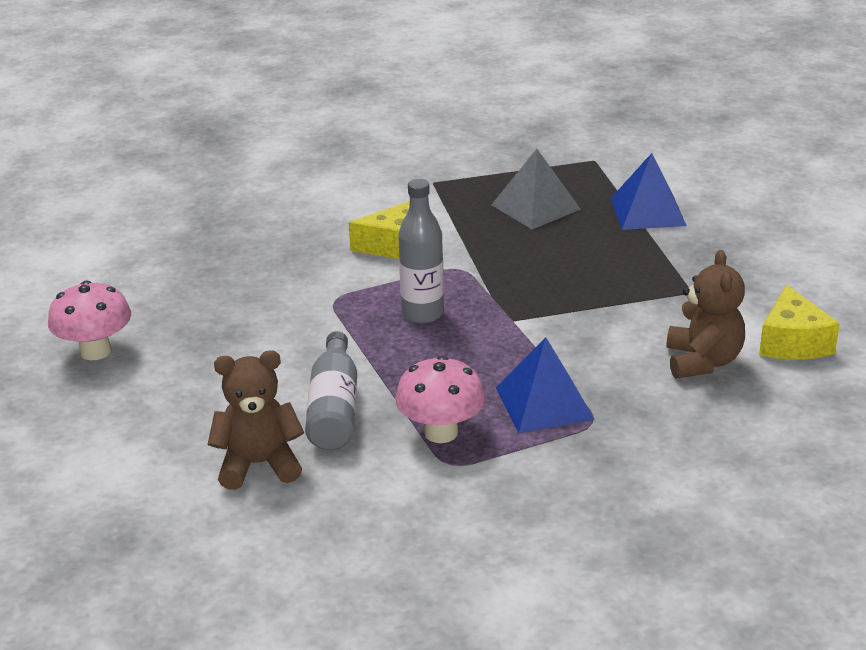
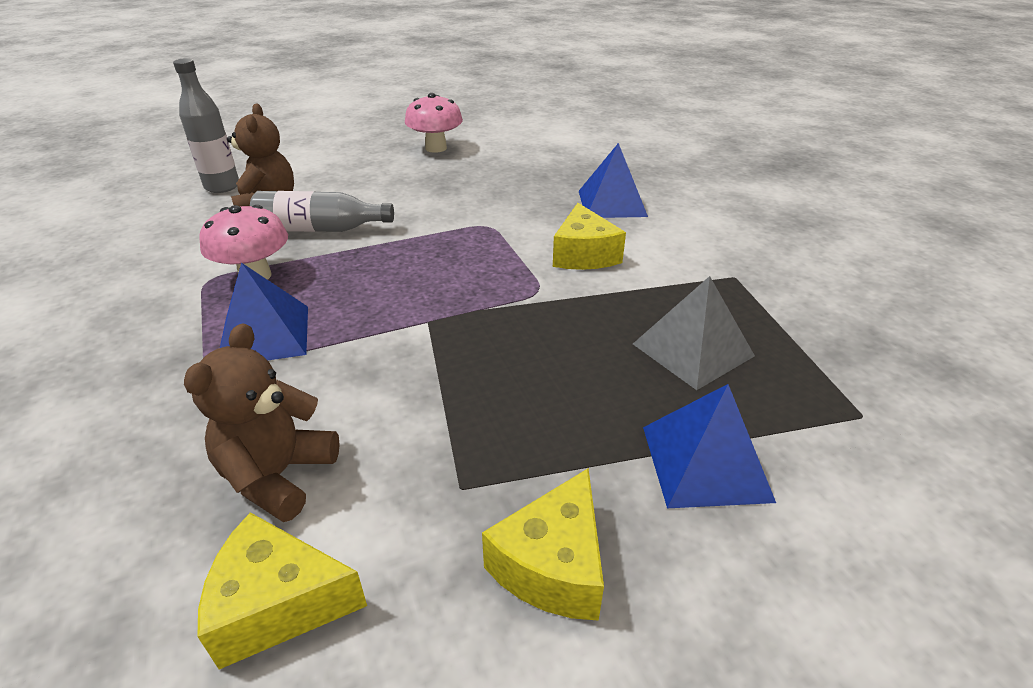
camera: 90 degrees right, 5 degrees up
grey bottle [398,179,444,324] -> grey bottle moved to [173,58,239,193]
brown teddy bear [666,250,745,379] -> brown teddy bear turned 105 degrees clockwise [184,323,340,522]
none -> yellow cheese [482,468,604,621]
none -> blue pyramid [579,143,648,218]

